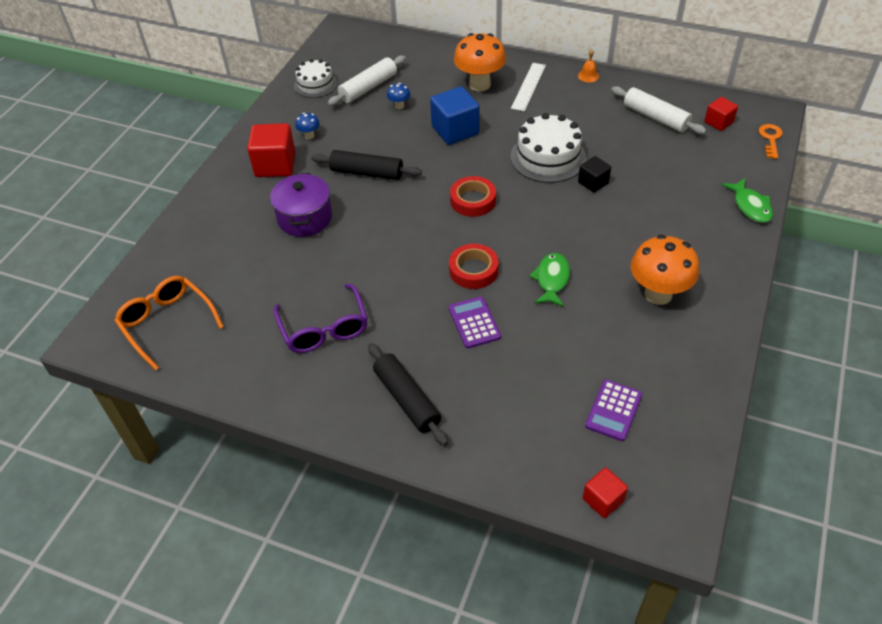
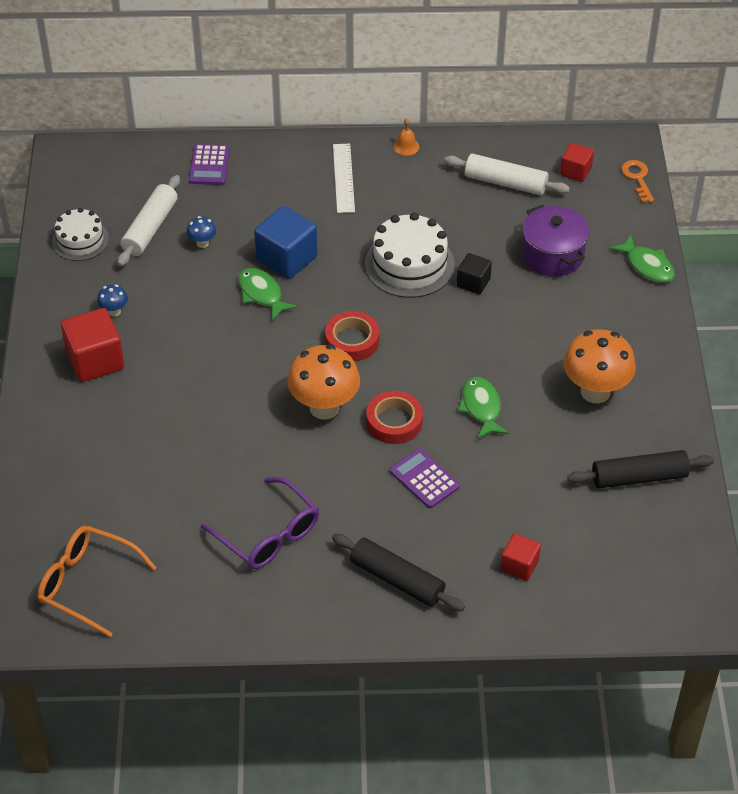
camera: 25 degrees left, 0 degrees up
purple pot [270,173,332,237] -> purple pot moved to [522,205,589,277]
black rolling pin [311,150,422,180] -> black rolling pin moved to [567,450,714,488]
orange mushroom [454,33,506,92] -> orange mushroom moved to [287,345,360,420]
red cube [583,467,628,518] -> red cube moved to [501,533,541,581]
purple calculator [585,380,642,441] -> purple calculator moved to [189,144,230,185]
none -> green fish [238,268,298,321]

